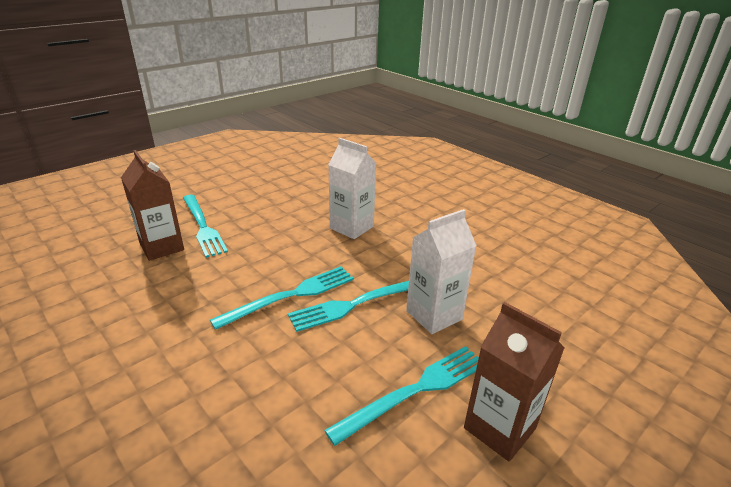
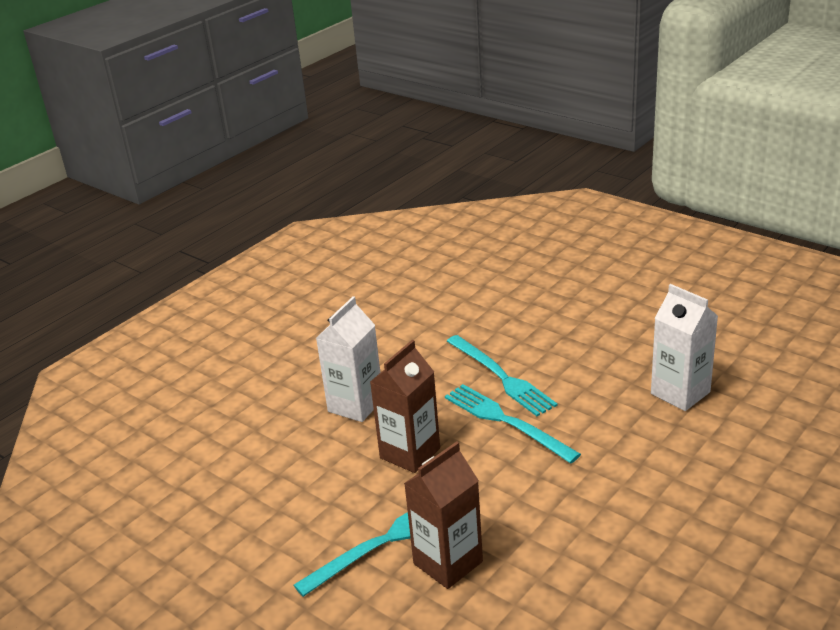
camera: 95 degrees left, 0 degrees up
turquoise fork [324,346,479,446] -> none
white carton [406,209,477,334] -> white carton moved to [651,284,718,411]
brown carton [464,302,565,461] -> brown carton moved to [370,340,440,473]

